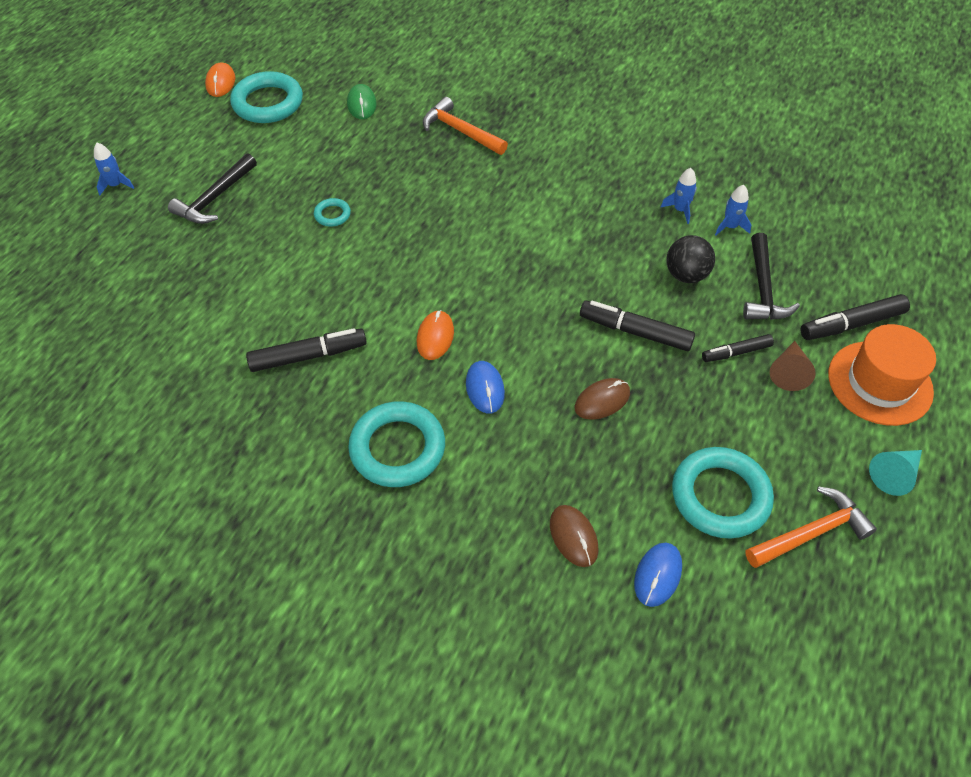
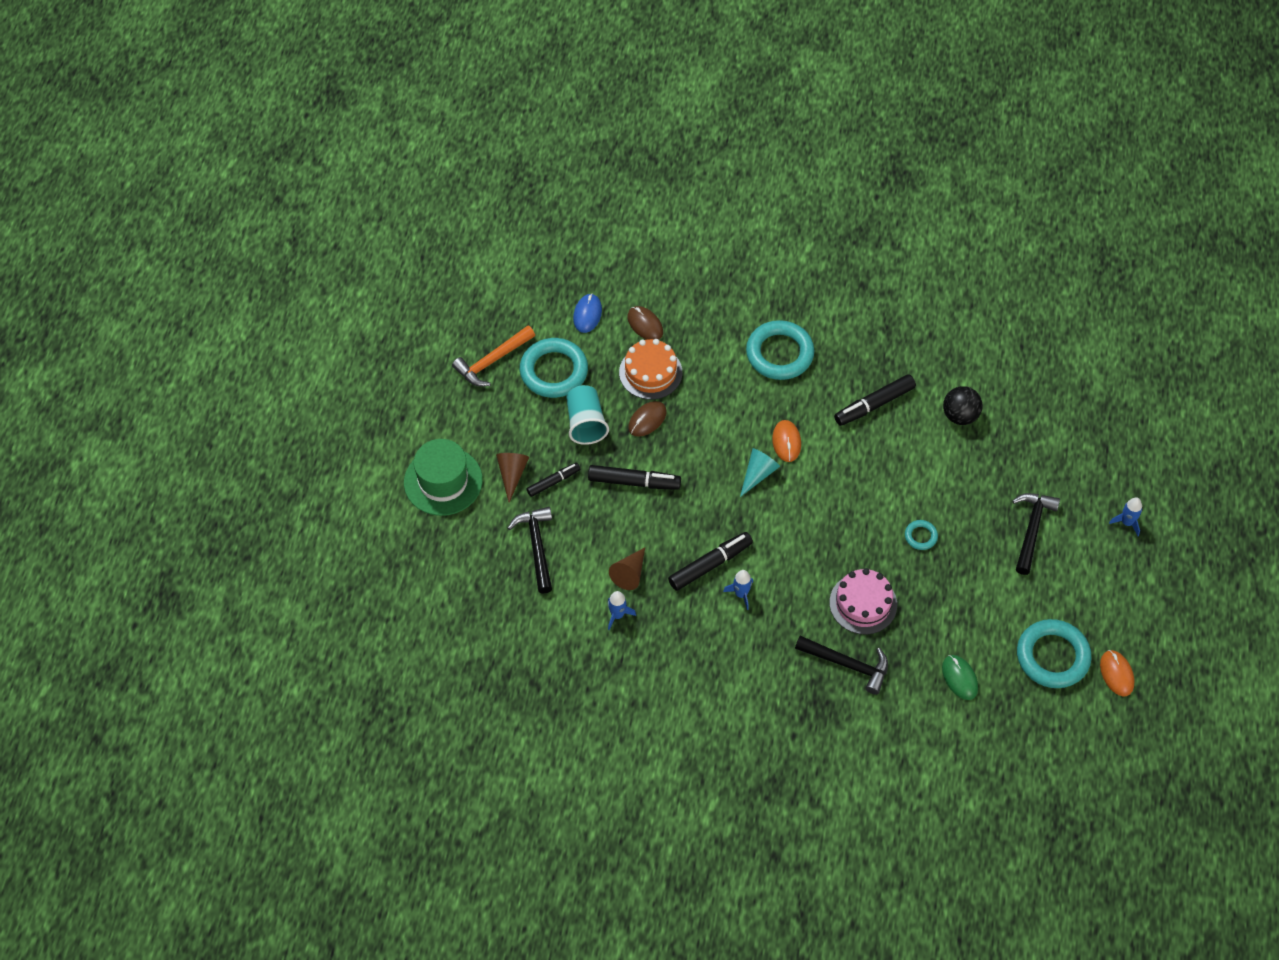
camera: 165 degrees right, 5 degrees up
orange hammer [423,97,508,155] -> black hammer [795,636,888,695]
blue mouse [466,361,505,414] -> none
black ball [666,235,715,283] -> black ball moved to [943,386,982,425]
blue rocket [715,185,751,236] -> blue rocket moved to [723,570,753,610]
black marker [801,294,910,340] -> black marker moved to [668,532,753,591]
orange hat [828,324,936,426] -> green hat [404,439,483,516]
turquoise cone [869,450,922,496] -> turquoise cone moved to [740,448,780,497]
none -> turquoise cup [566,385,609,445]
none -> brown cone [609,547,645,590]
none -> orange cake [619,339,682,400]
none -> pink cake [830,568,897,635]

